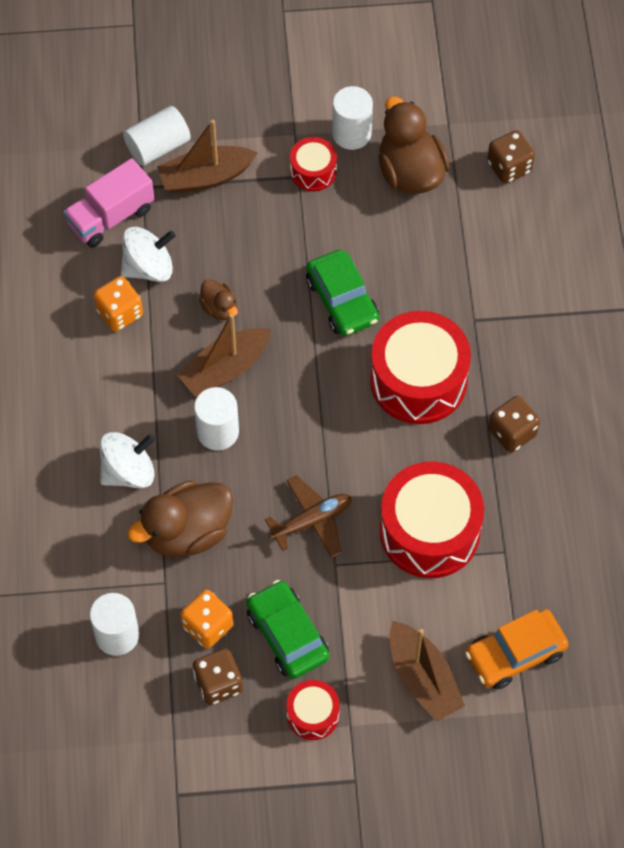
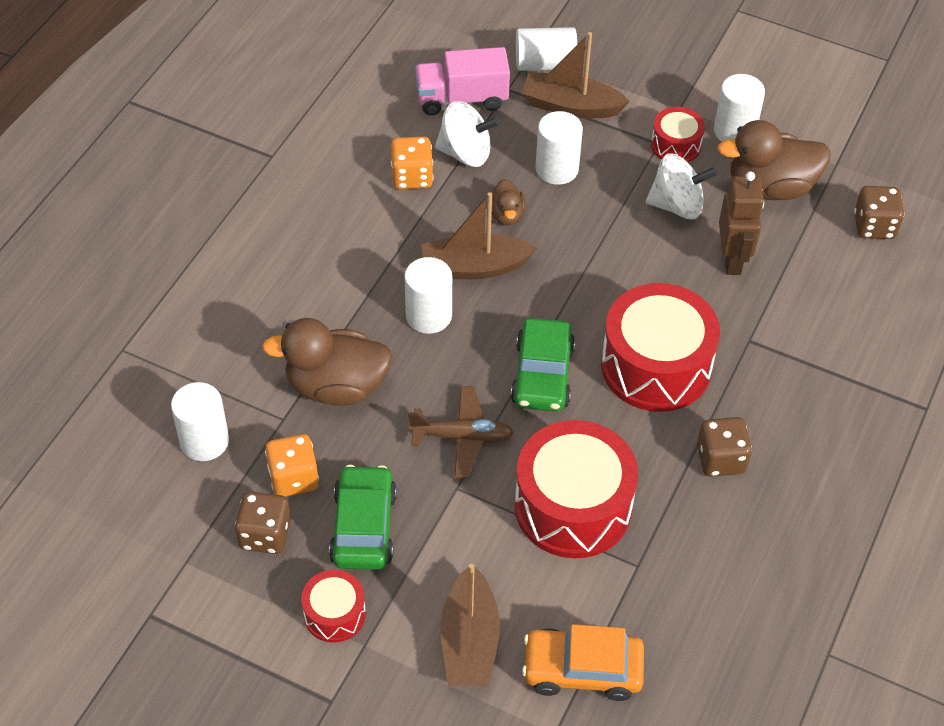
camera: 30 degrees right, 10 degrees down
white spinning top [100,432,155,489] -> white spinning top moved to [646,153,717,219]
green car [306,250,379,336] -> green car moved to [511,318,575,412]
brown duck [378,97,450,194] -> brown duck turned 105 degrees counterclockwise [717,120,831,200]
none -> white cylinder [536,111,583,185]
none -> brown robot [719,171,764,275]

